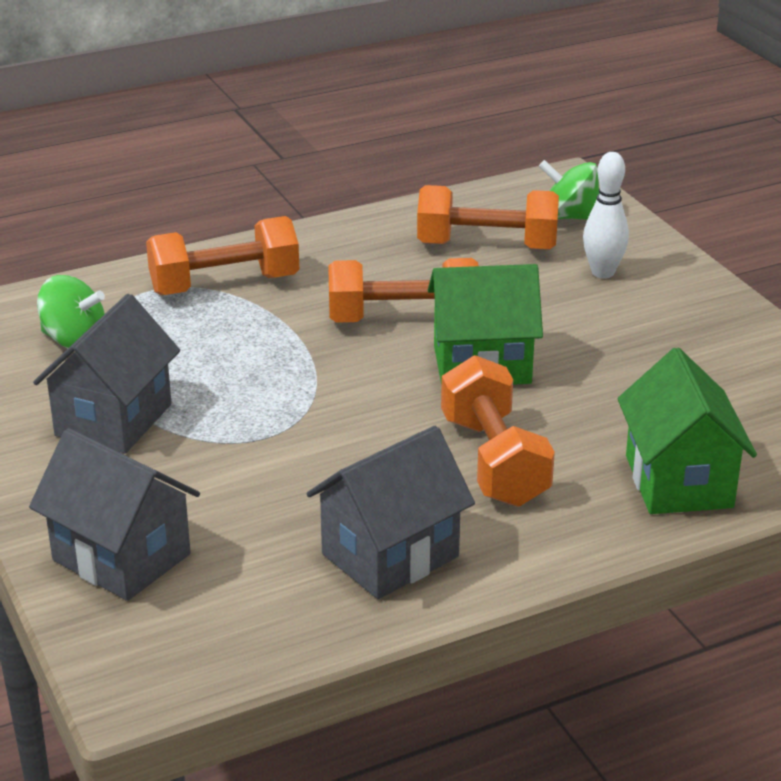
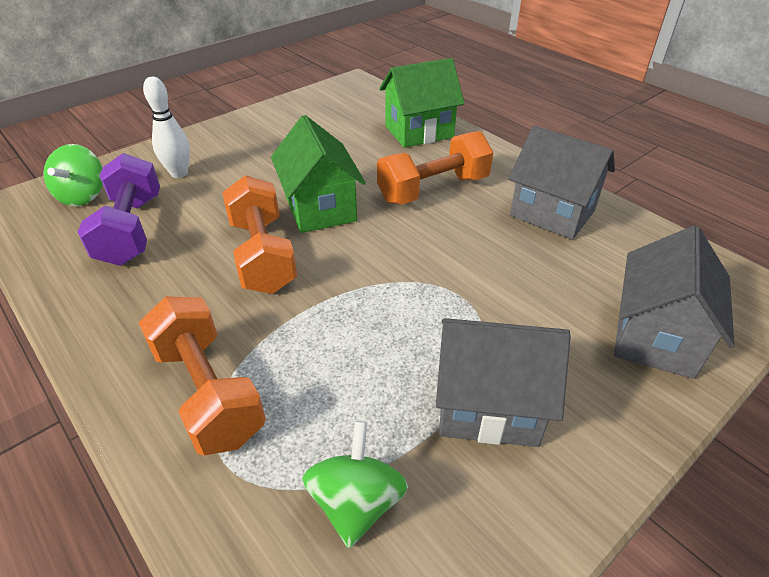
camera: 105 degrees left, 10 degrees up
orange dumbbell [417,185,559,250] -> purple dumbbell [78,153,160,266]

